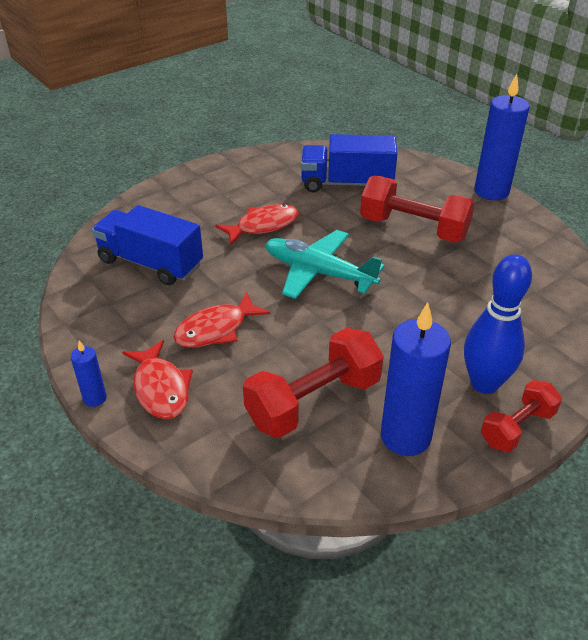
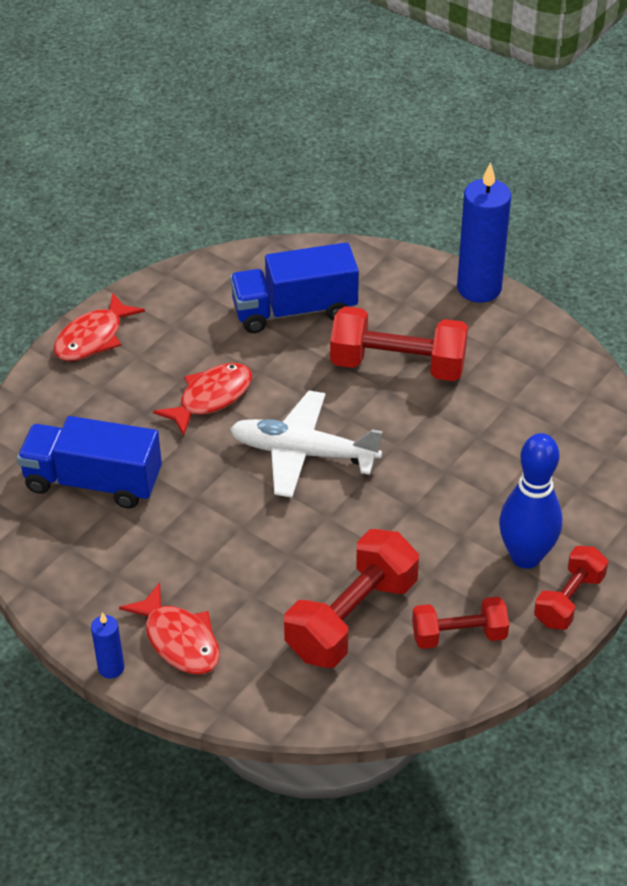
camera: 15 degrees left, 5 degrees up
red fish [173,292,270,348] -> red fish moved to [54,293,145,361]
turquoise plane [266,230,385,299] -> white plane [230,390,383,498]
blue candle [381,302,451,456] -> red dumbbell [412,597,509,649]

